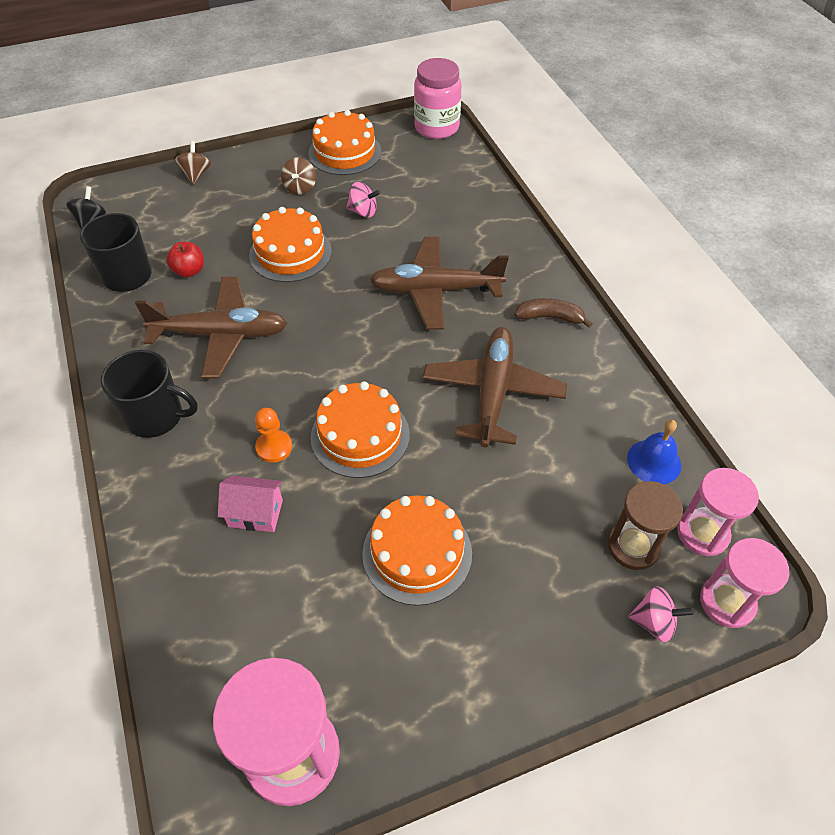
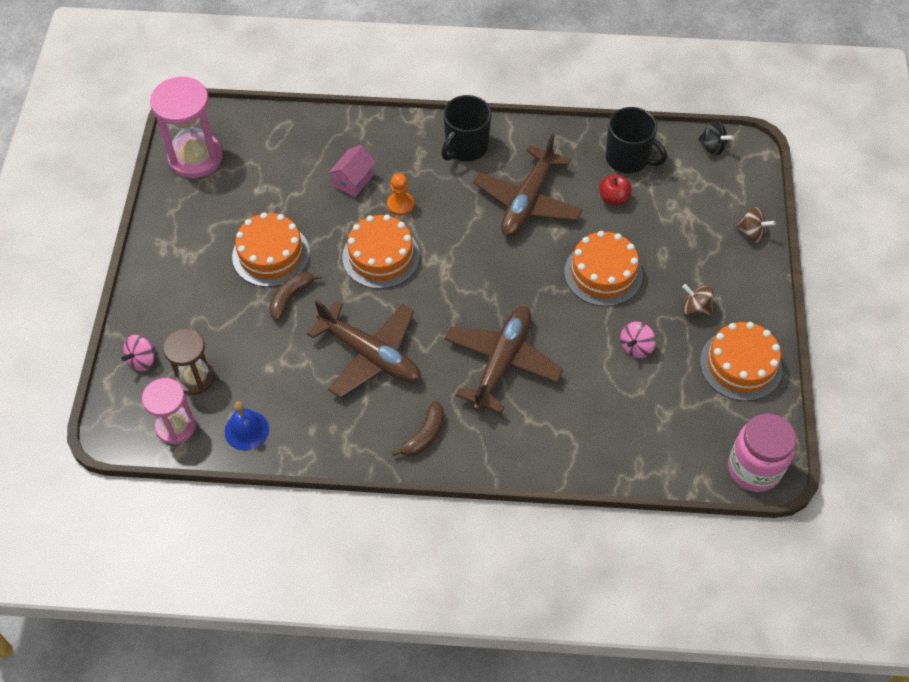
camera: 115 degrees right, 5 degrees up
pink hourglass [700,538,789,628] -> none
none -> brown banana [269,272,322,321]

